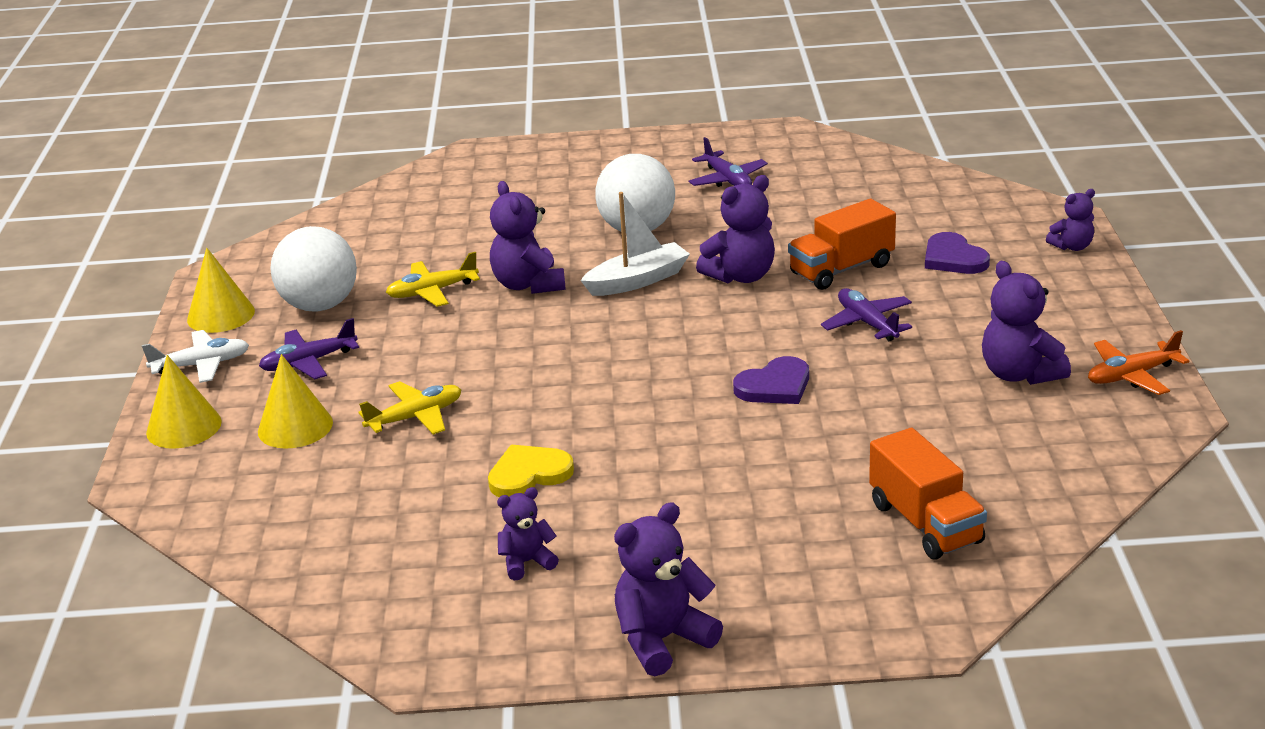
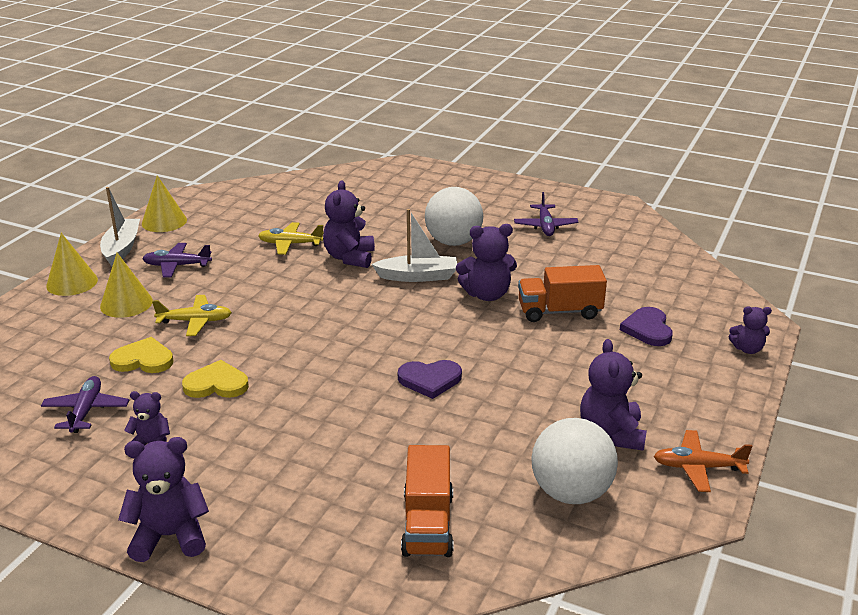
camera: 25 degrees right, 0 degrees up
white plane [142,330,249,383] -> white boat [100,187,140,266]
white ball [270,226,357,312] -> white ball moved to [531,418,618,504]
purple plane [821,288,912,341] -> purple plane moved to [41,376,129,433]
none -> yellow heart [109,337,174,373]

